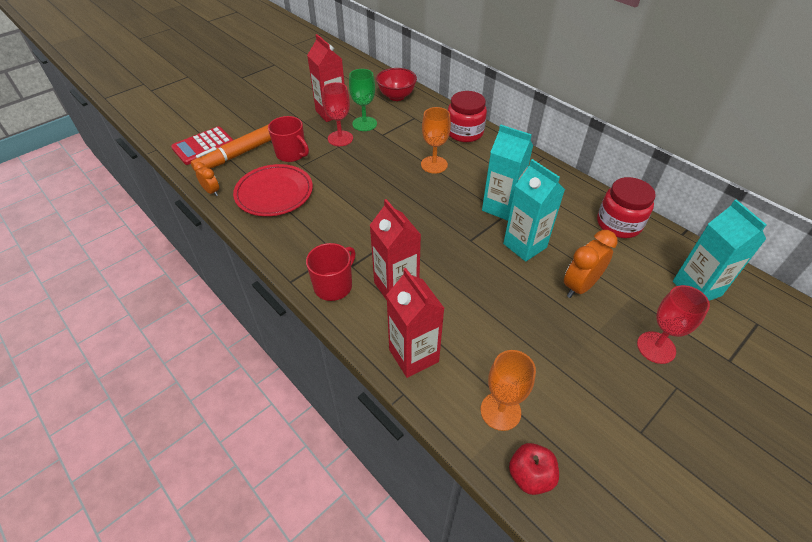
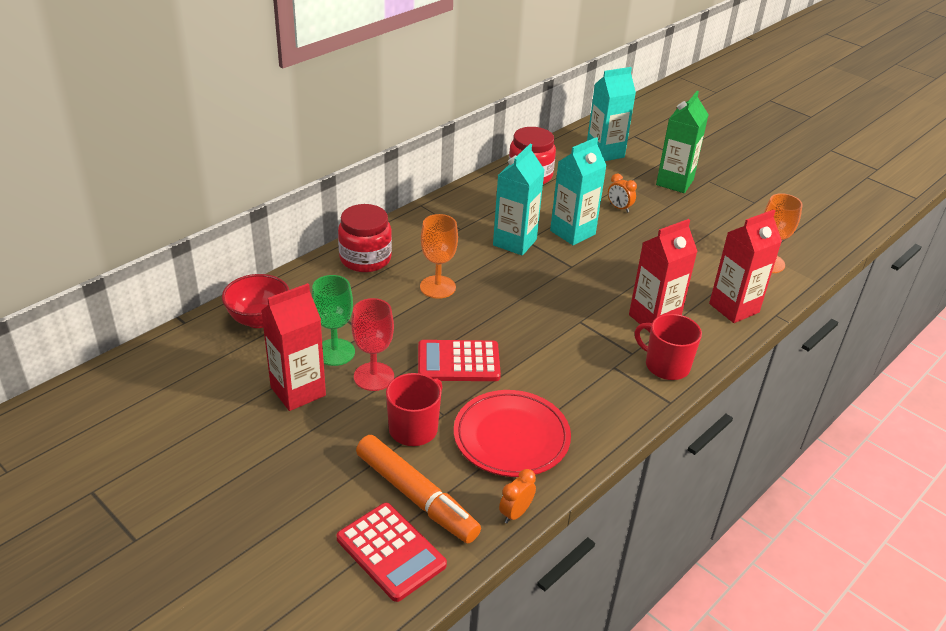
camera: 95 degrees left, 10 degrees down
red apple [509,443,559,495] -> none
orange clock [564,230,618,298] -> orange clock [608,173,637,213], size x0.58
red goblet [637,285,710,364] -> green carton [656,91,709,193]
none -> red calculator [418,340,501,381]

